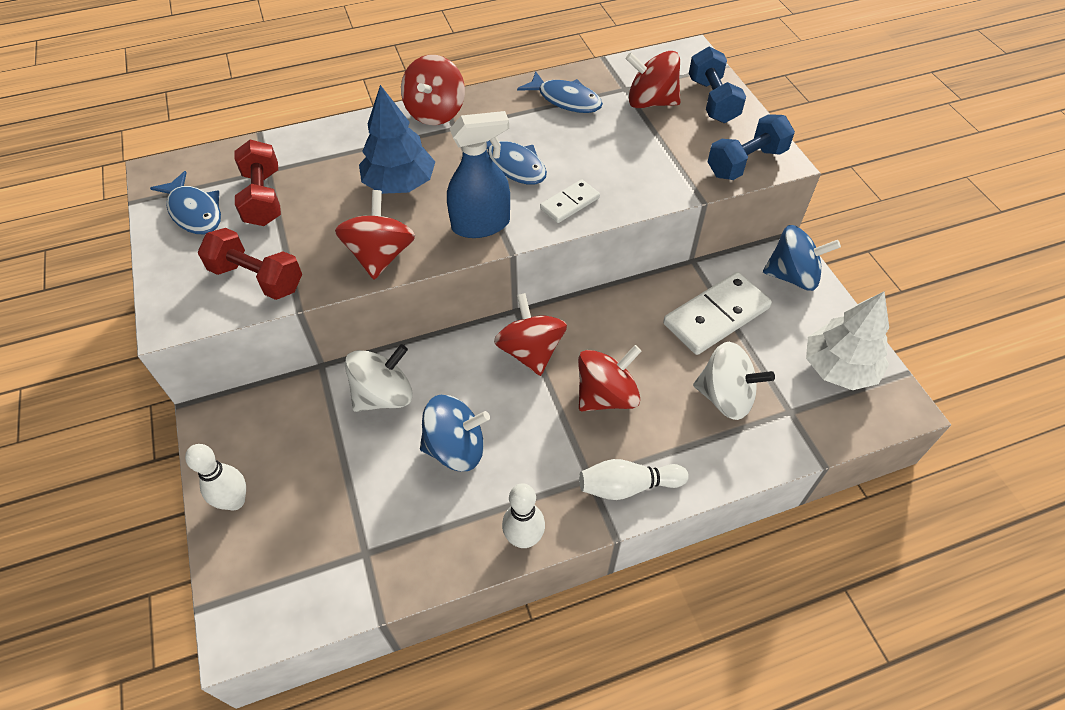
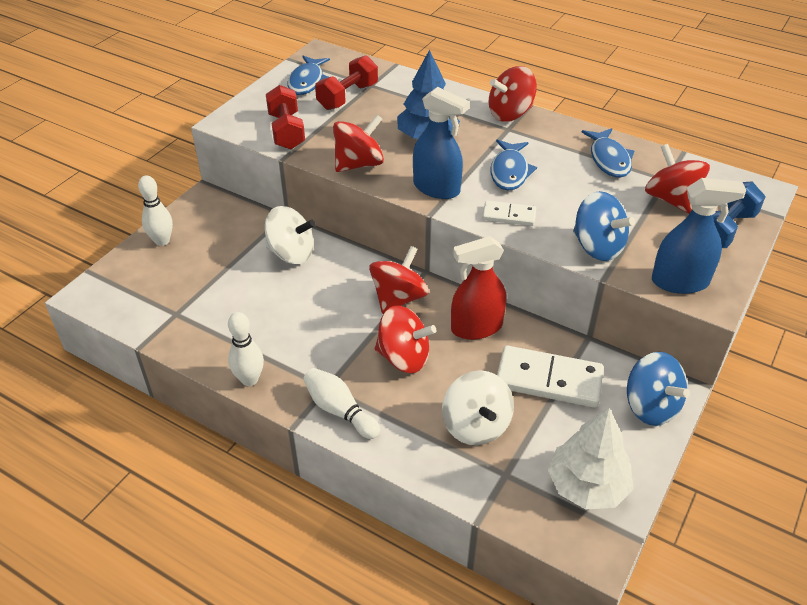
camera: 50 degrees right, 10 degrees down
blue spinning top [420,395,490,471] -> blue spinning top moved to [573,191,635,261]
blue dumbbell [708,114,795,180] -> blue spray bottle [652,178,746,294]
none -> red spray bottle [451,236,507,340]

